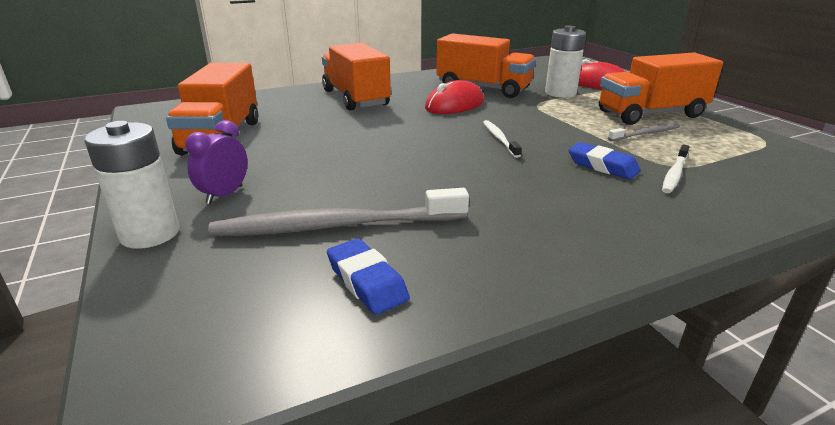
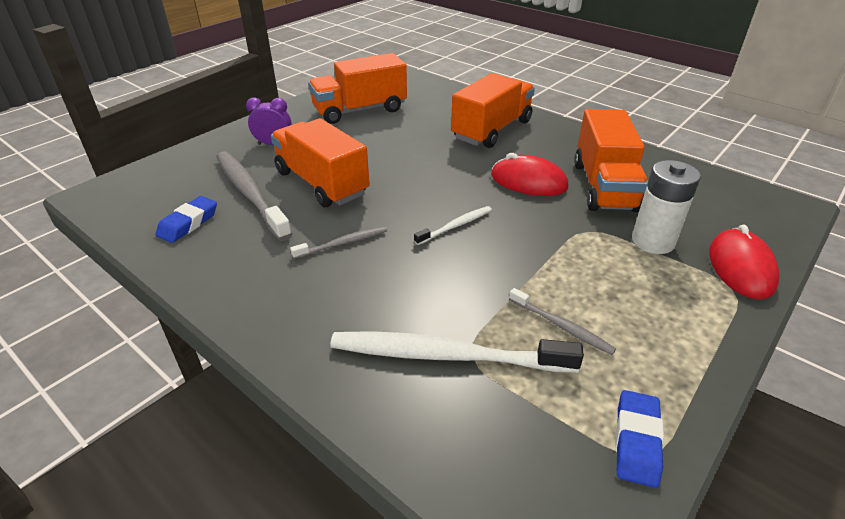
camera: 65 degrees right, 10 degrees up
white battery [84,121,180,249] -> none
blue eraser [569,142,641,179] -> blue eraser moved to [615,390,664,488]
orange truck [599,52,723,125] -> orange truck moved to [271,118,370,208]
white toothbrush [662,144,690,193] -> white toothbrush [330,331,584,373], size x1.99
none -> grey toothbrush [290,226,387,259]

